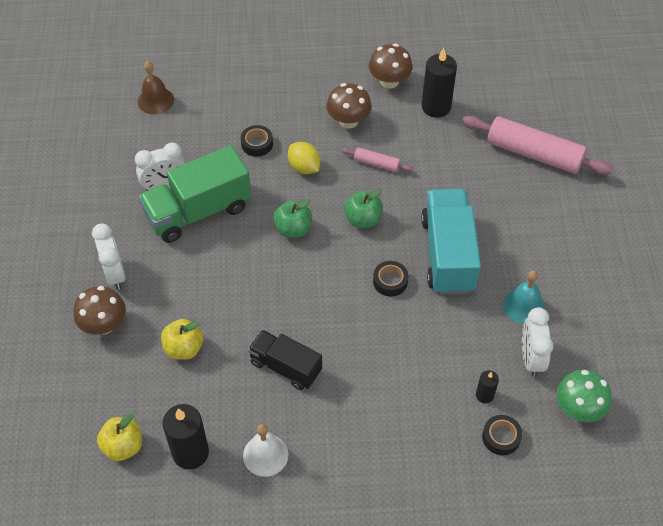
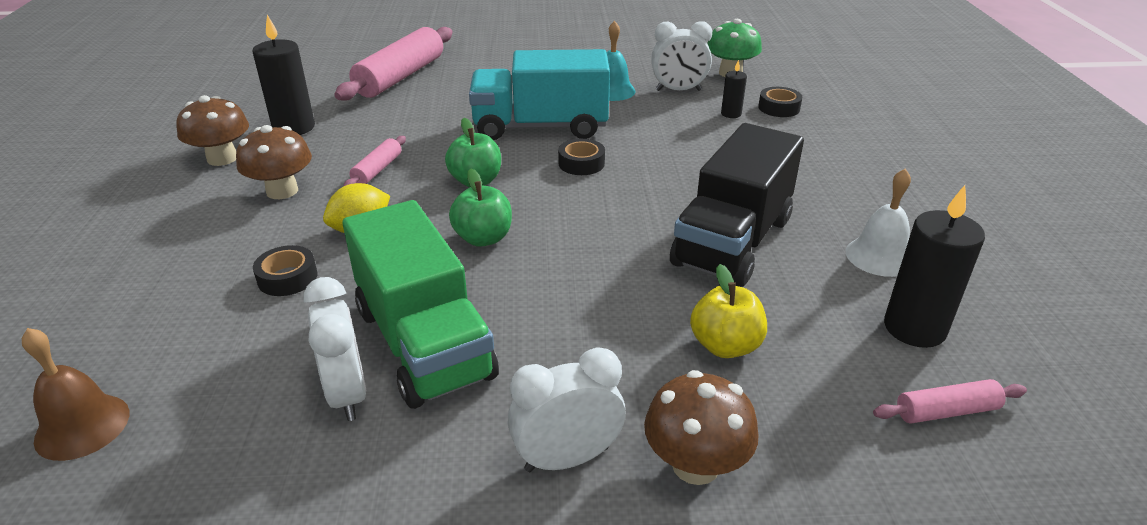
camera: 90 degrees left, 20 degrees down
yellow apple [97,413,142,461] -> pink rolling pin [873,379,1027,424]
black truck [248,330,322,390] -> black truck [670,123,804,287], size x1.61

